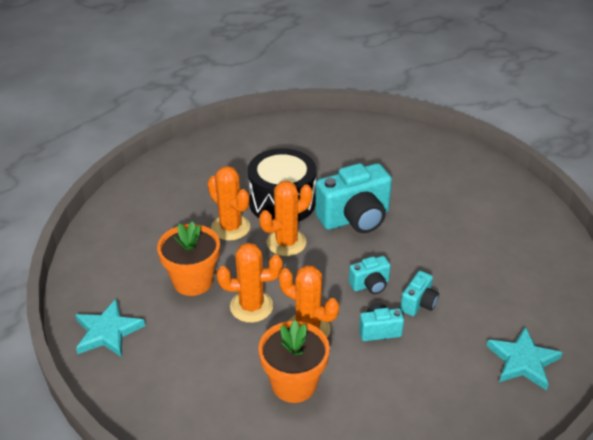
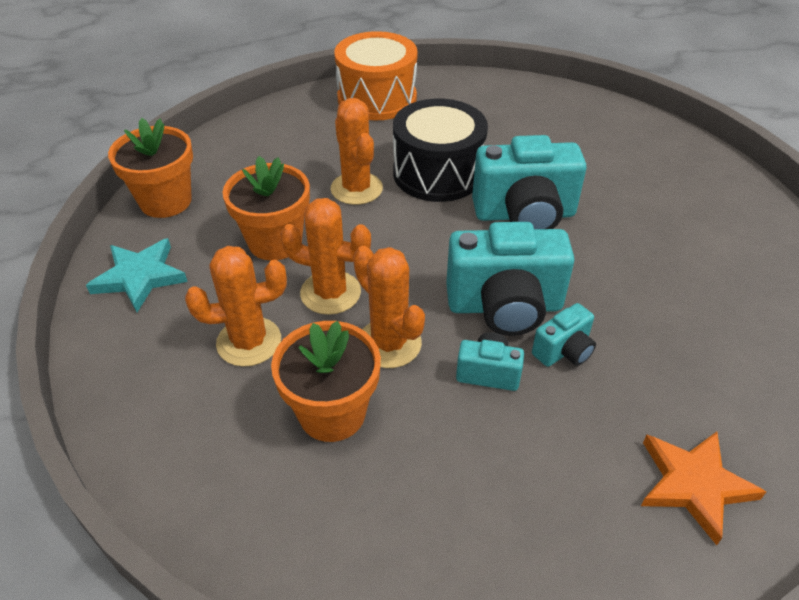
camera: 20 degrees right, 5 degrees up
orange cactus [259,181,312,256] -> orange cactus moved to [185,246,287,367]
turquoise camera [349,256,391,294] -> turquoise camera [446,222,575,336], size x2.01
turquoise star [487,327,563,391] -> orange star [641,432,766,545]
none -> orange flower pot [108,118,193,218]
none -> orange drum [334,31,418,121]

